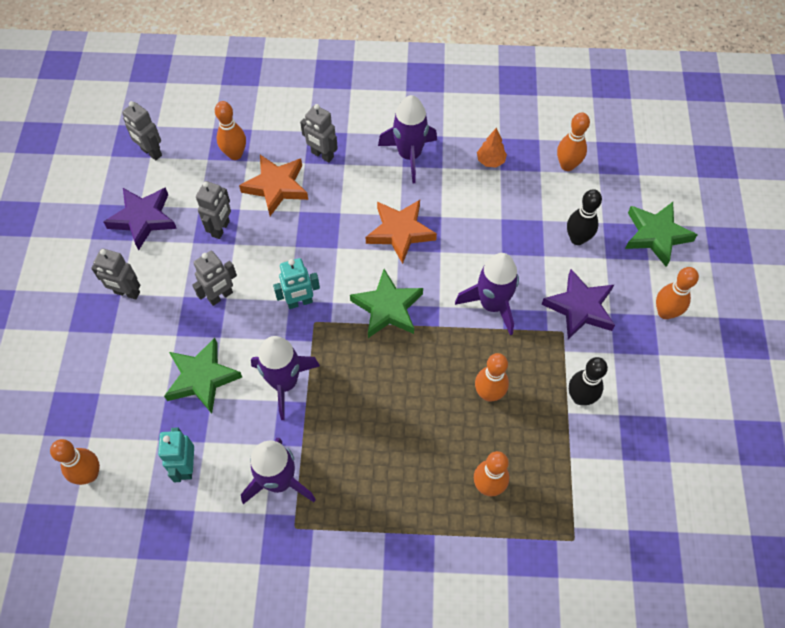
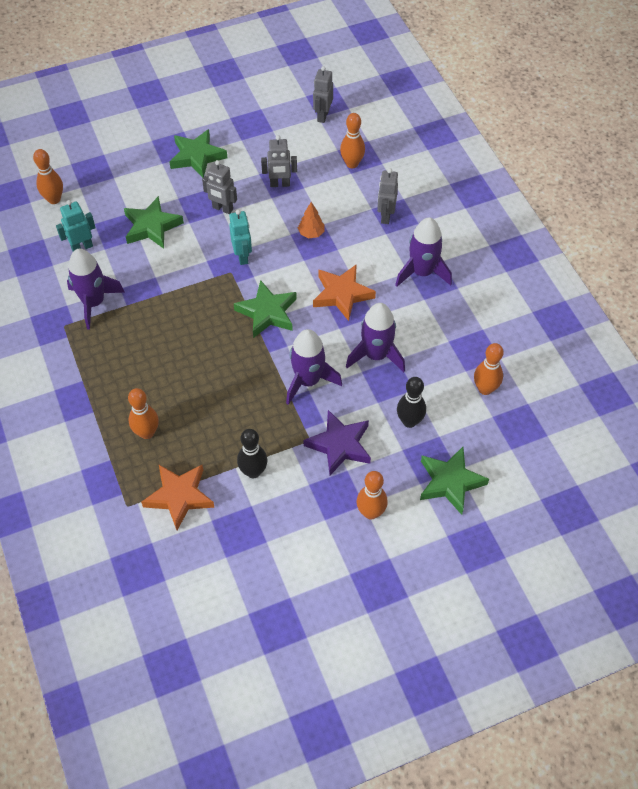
camera: 65 degrees right, 5 degrees down
grey robot [91,248,140,300] -> green star [169,129,227,178]
purple star [104,187,177,250] -> none
orange star [239,155,308,216] -> orange star moved to [141,465,215,530]
purple rocket [251,336,320,420] -> purple rocket moved to [346,303,405,372]
turquoise robot [273,258,320,309] -> turquoise robot turned 150 degrees counterclockwise [229,210,252,265]
orange bowling pin [475,353,509,402] -> none
orange tree [477,128,507,167] -> orange tree moved to [298,202,324,238]

